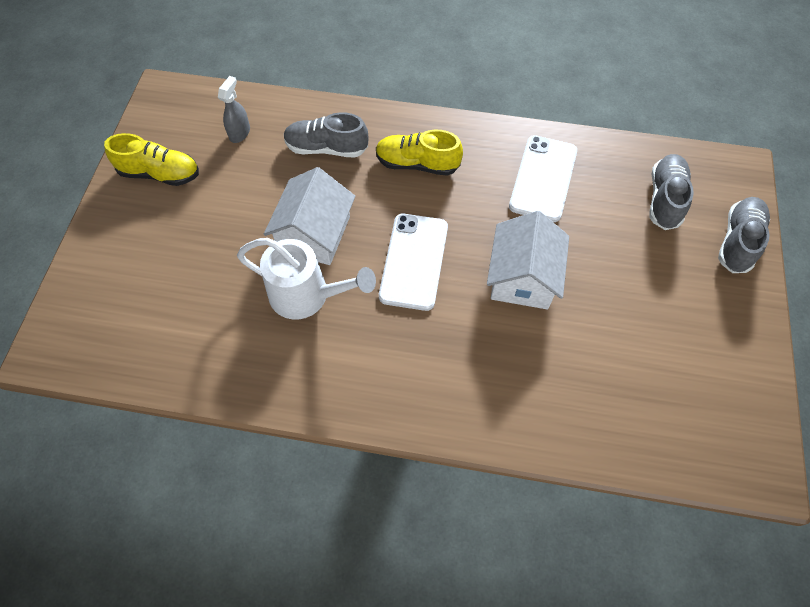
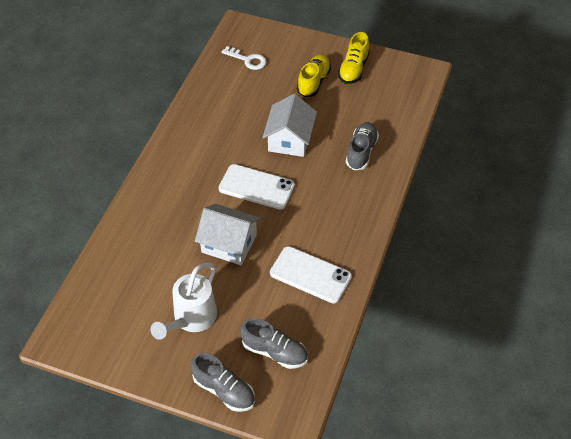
camera: 100 degrees right, 10 degrees down
grey spray bottle [218,76,250,143] -> none
white watering can [237,238,376,319] -> white watering can moved to [150,263,217,340]
white house [264,167,355,265] -> white house turned 75 degrees clockwise [263,94,317,157]
yellow shoe [376,129,463,176] -> yellow shoe moved to [297,54,331,97]
none -> white key [222,46,267,70]

